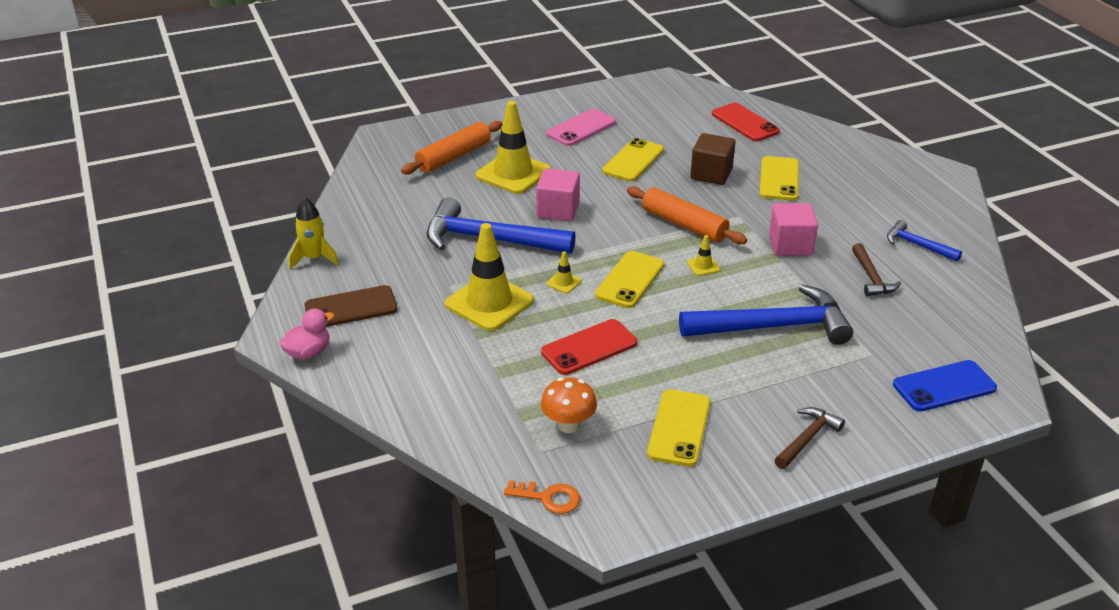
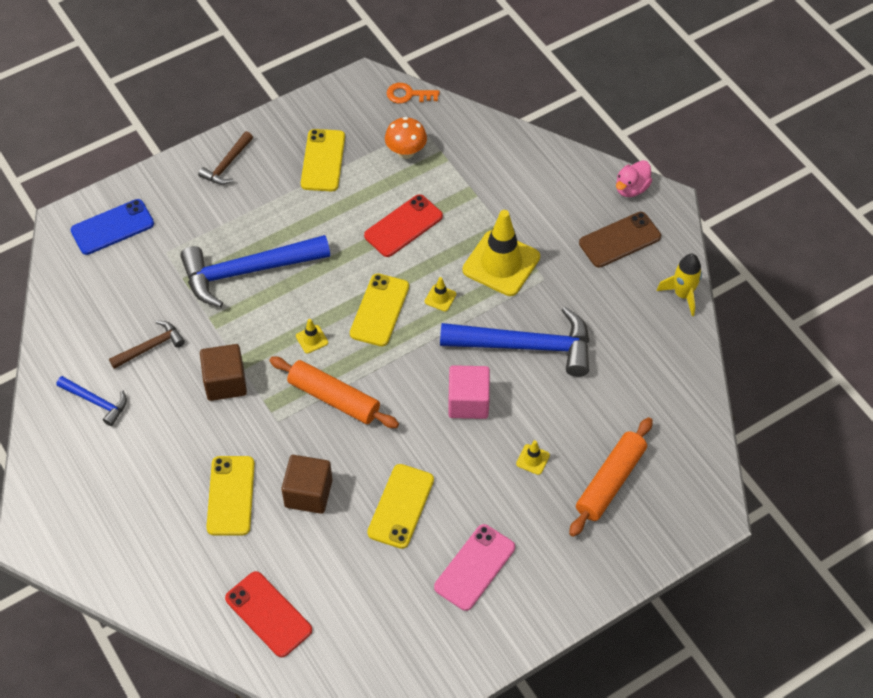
camera: 170 degrees right, 20 degrees up
yellow traffic cone [476,101,551,194] -> yellow traffic cone [516,440,550,475], size x0.41
pink cube [769,203,818,256] -> brown cube [200,344,247,401]
brown hammer [852,243,901,296] -> brown hammer turned 75 degrees clockwise [109,321,185,369]

